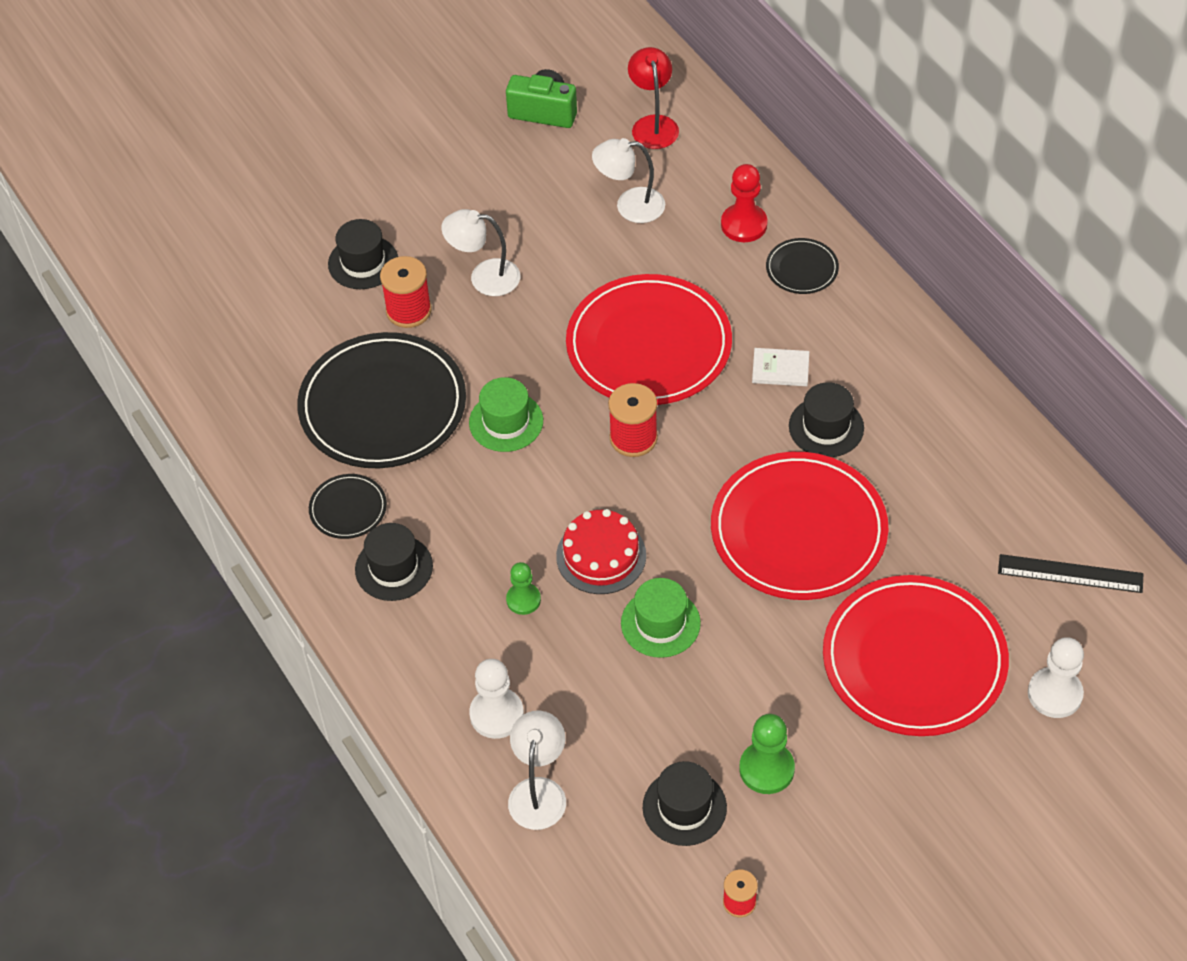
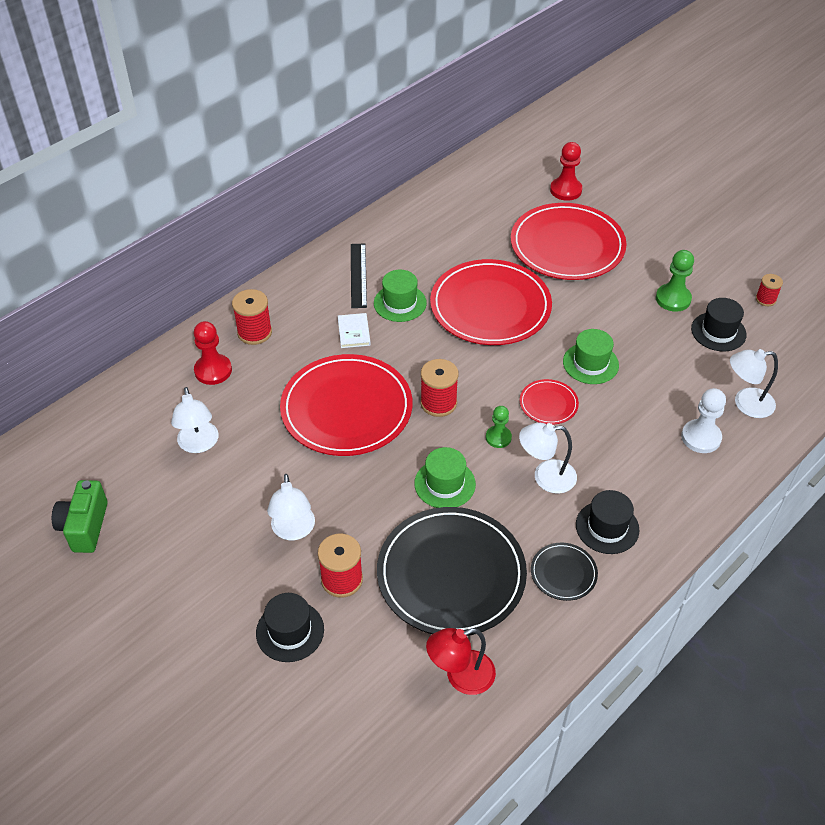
camera: 105 degrees left, 5 degrees down
green pawn [506,562,541,615] -> green pawn moved to [486,406,512,448]
red cake [556,509,646,594] -> red plate [520,379,579,424]
red lamp [628,47,679,149] -> red lamp moved to [426,628,496,695]
black plate [766,238,839,294] -> red spool [232,289,272,345]
black hat [789,382,864,457] -> green hat [374,270,427,322]
black ruler [998,554,1143,593] -> black ruler moved to [351,244,367,308]
white pawn [1028,637,1084,718] -> red pawn [550,142,582,201]
none -> white lamp [519,422,577,494]

